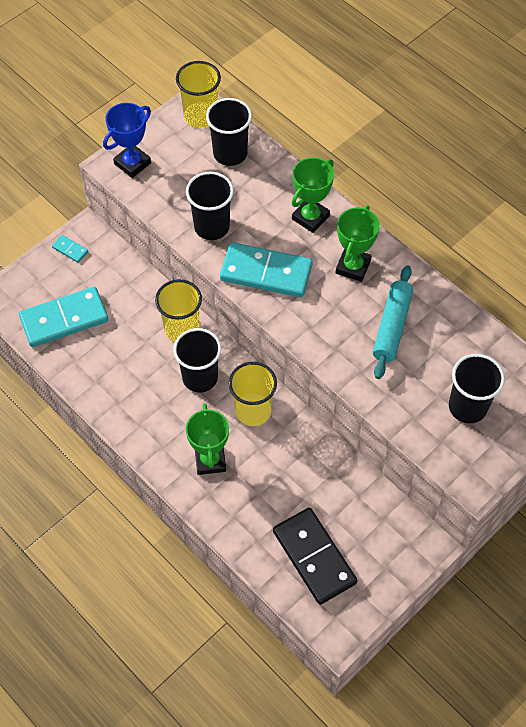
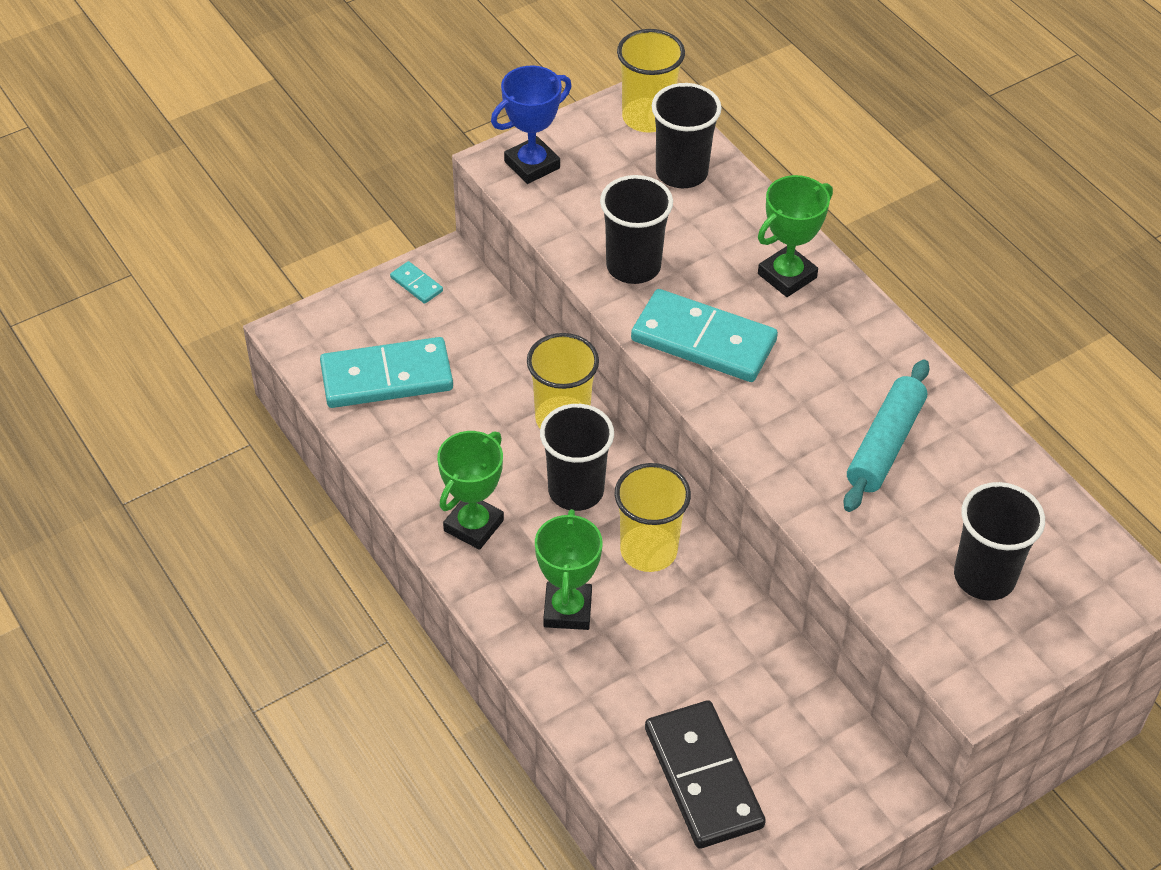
camera: 10 degrees right, 10 degrees down
green trophy [336,206,380,282] -> green trophy moved to [437,431,504,550]

